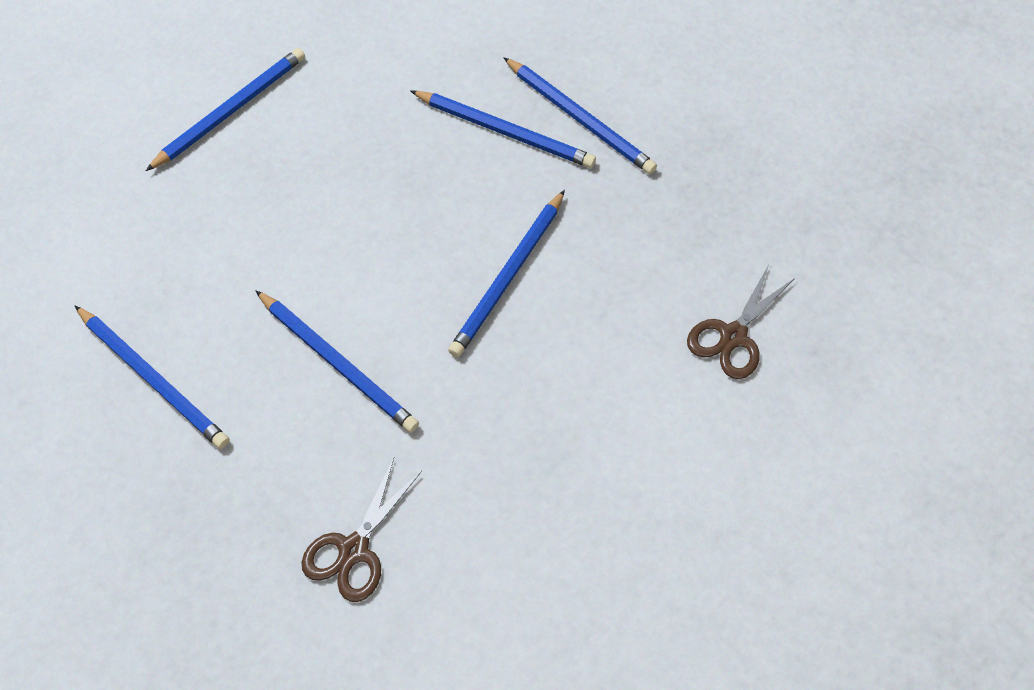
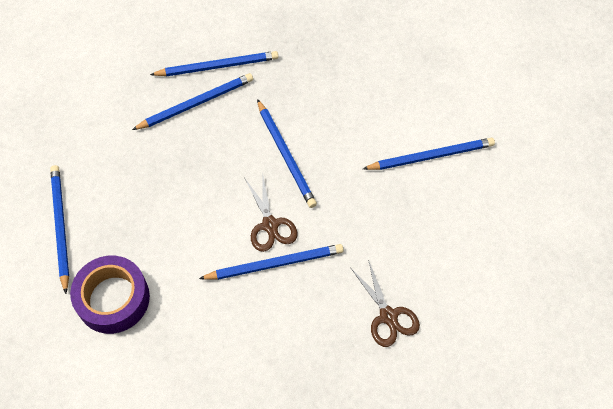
camera: 55 degrees left, 0 degrees up
blue pencil [75,306,229,449] -> blue pencil moved to [363,138,495,170]
brown scissors [687,265,796,379] -> brown scissors moved to [245,177,297,252]
none -> purple tape [70,256,150,334]

